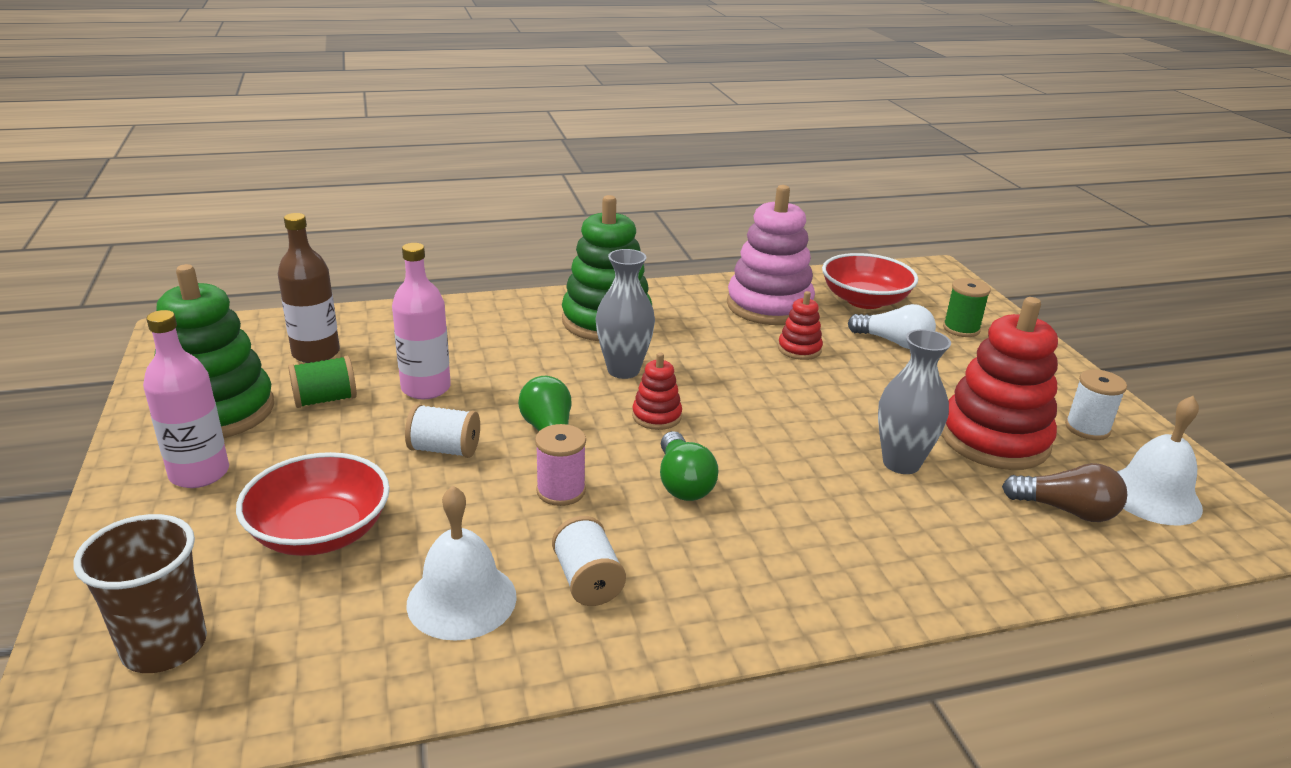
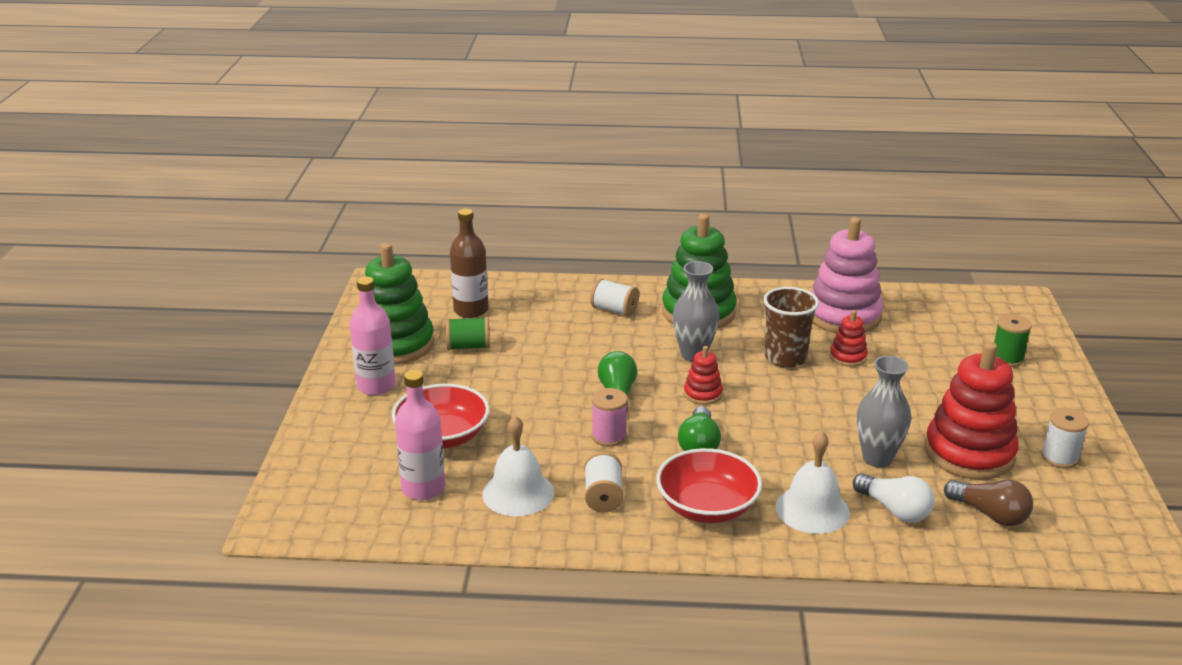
camera: 20 degrees right, 0 degrees up
brown cup [73,514,207,673] -> brown cup moved to [763,287,819,368]
pink bottle [392,243,451,399] -> pink bottle moved to [395,370,445,501]
white spool [405,404,480,458] -> white spool moved to [590,278,639,317]
red bowl [822,253,918,309] -> red bowl moved to [656,448,762,523]
white light bulb [848,304,936,349] -> white light bulb moved to [853,473,935,523]
white bell [1117,396,1203,525] -> white bell moved to [776,431,850,534]

